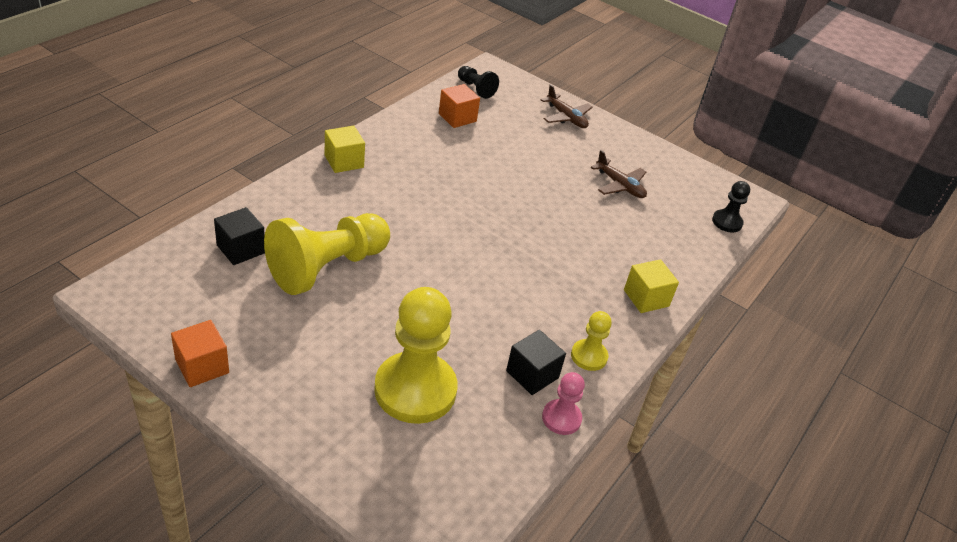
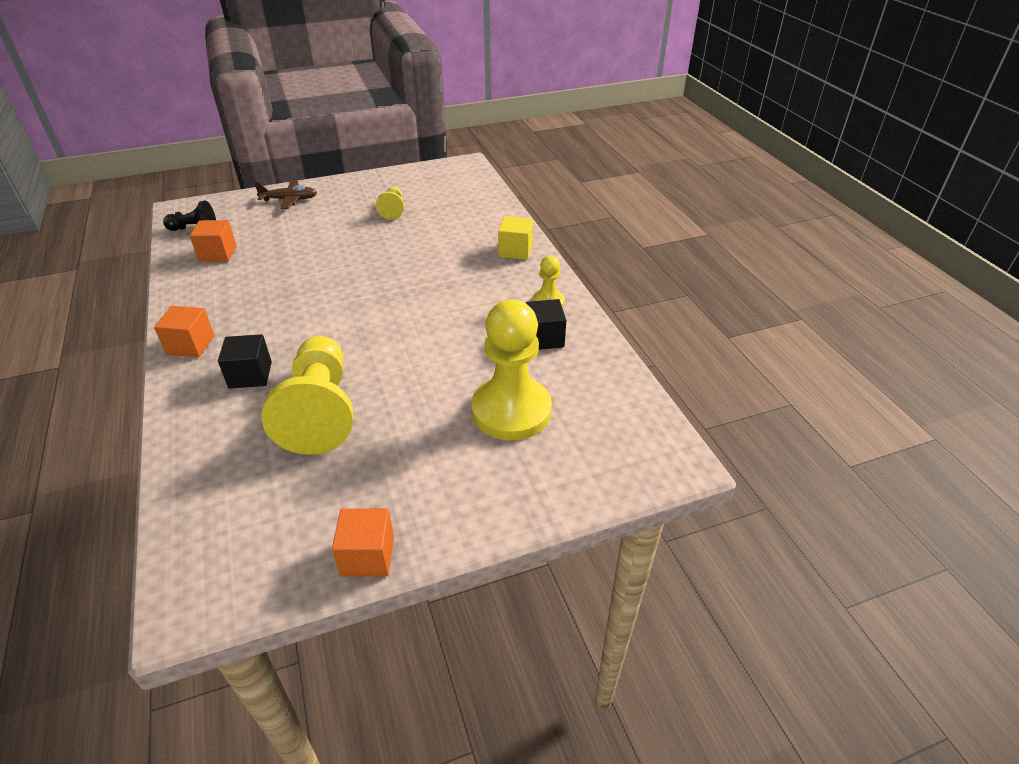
camera: 50 degrees left, 0 degrees up
black cube [214,207,265,265] -> black cube moved to [218,334,272,389]
yellow cube [325,126,365,173] -> orange cube [154,306,215,357]
pink pawn [542,372,585,435] -> none
brown plane [591,150,647,198] -> yellow pawn [376,187,404,220]
black pawn [712,181,750,232] -> none

